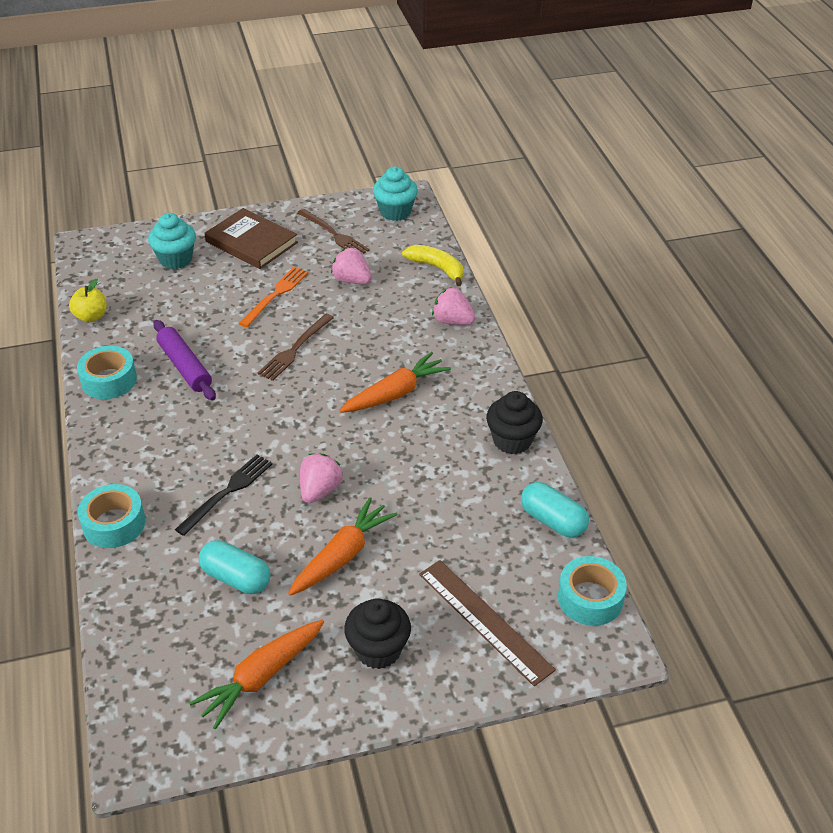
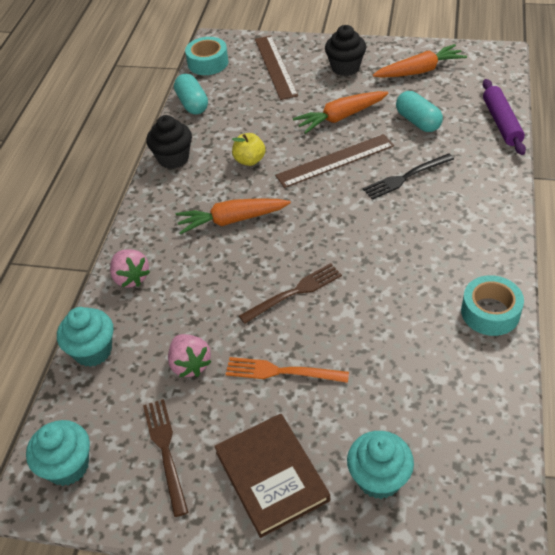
camera: 150 degrees left, 5 degrees up
yellow apple [69,279,107,322] -> yellow apple moved to [232,133,265,166]
turquoise tape [78,484,145,548] -> none
purple rolling pin [153,320,216,400] -> purple rolling pin moved to [483,79,526,155]
orange fork [239,267,309,327] -> orange fork turned 45 degrees clockwise [226,357,349,383]
pink strawberry [300,454,343,503] -> brown ruler [275,134,394,188]
yellow banana [402,245,463,286] -> turquoise cupcake [57,307,113,367]

